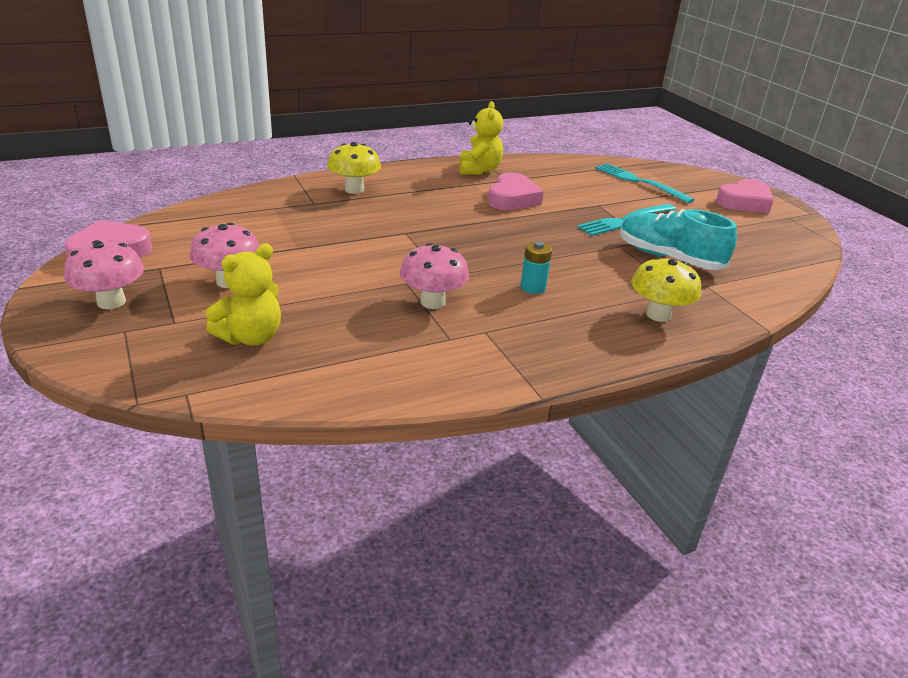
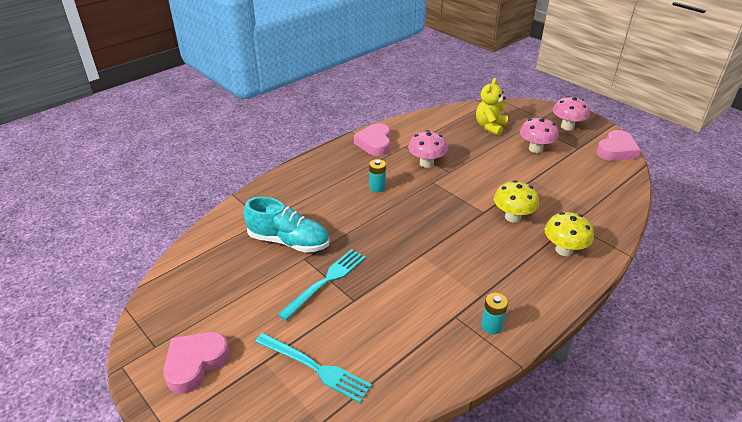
camera: 165 degrees right, 5 degrees up
yellow teddy bear [460,101,503,175] -> turquoise battery [481,293,508,334]
pink heart [488,172,544,210] -> pink heart moved to [354,123,390,156]
yellow mushroom [631,257,701,322] -> yellow mushroom moved to [494,180,539,223]

